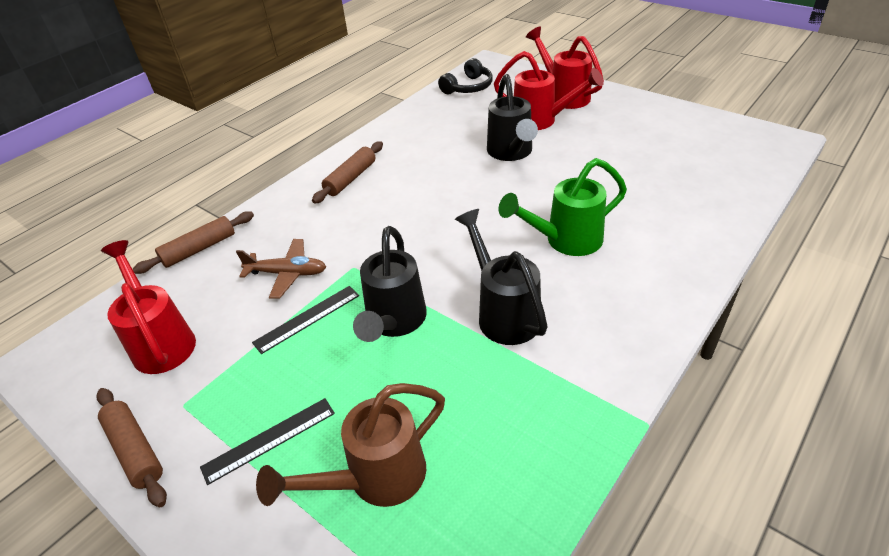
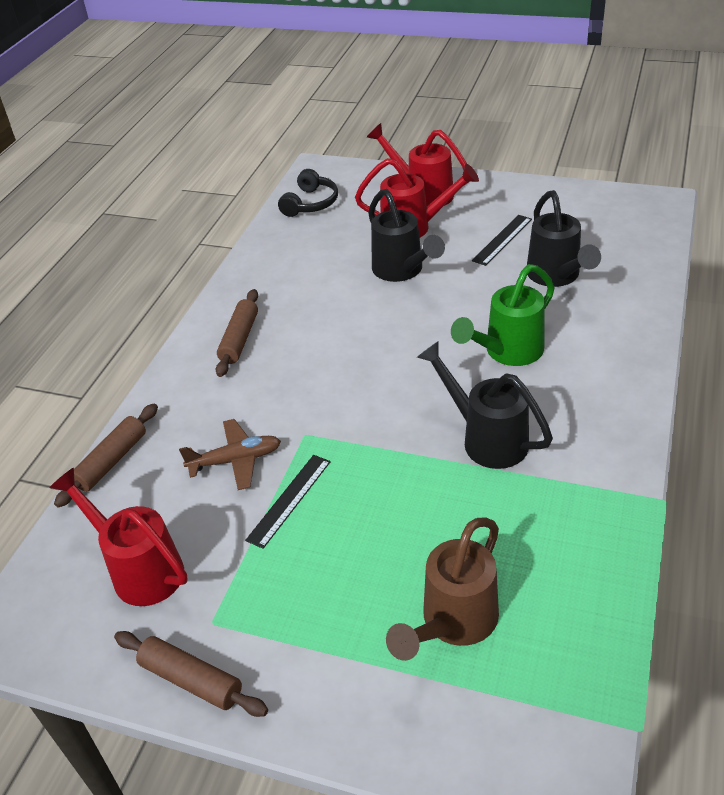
camera: 20 degrees left, 0 degrees up
black ruler [200,398,335,485] -> black ruler moved to [472,215,532,266]
black watering can [353,226,427,342] -> black watering can moved to [527,190,601,287]

